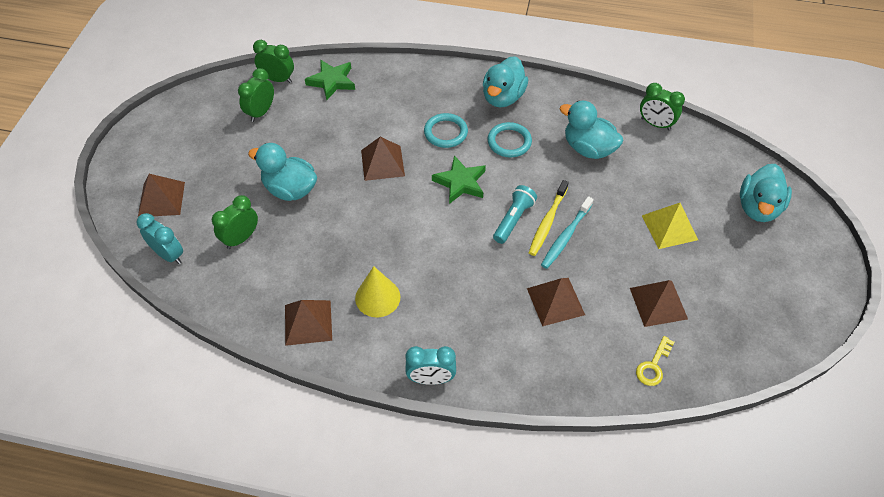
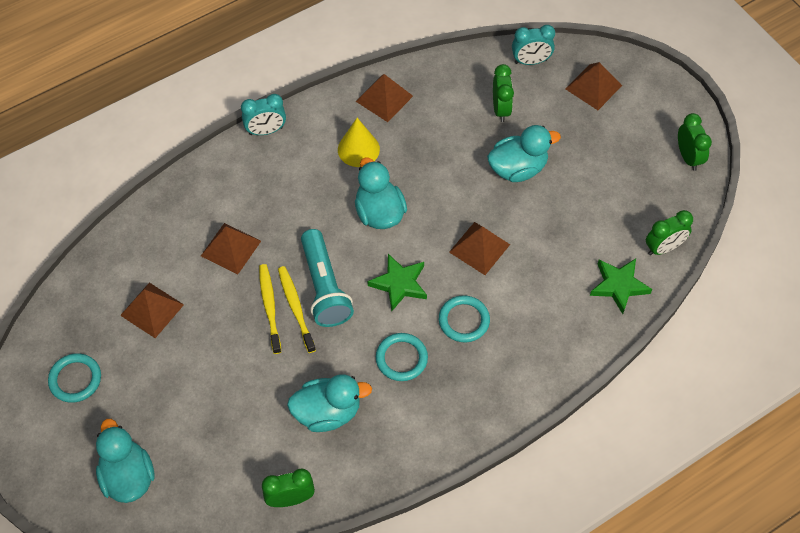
camera: 135 degrees right, 5 degrees up
green clock [238,68,274,122] -> green clock moved to [678,113,712,171]
turquoise clock [405,346,456,385] -> turquoise clock turned 150 degrees counterclockwise [241,94,286,135]
turquoise duck [483,56,528,107] -> turquoise duck moved to [355,158,407,229]
turquoise flashlight [493,185,537,244] -> turquoise flashlight [301,229,354,327], size x1.54
turquoise toothbrush [541,196,594,269] -> yellow toothbrush [259,264,281,354]
yellow key [636,336,674,386] -> none
yellow pyramid [642,203,698,249] -> none
none -> turquoise ring [48,353,101,403]

